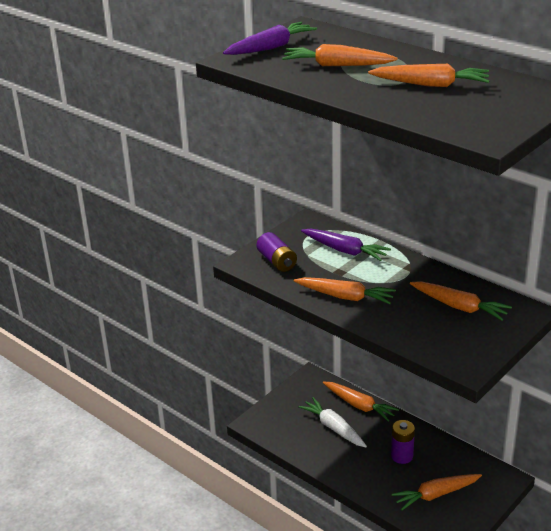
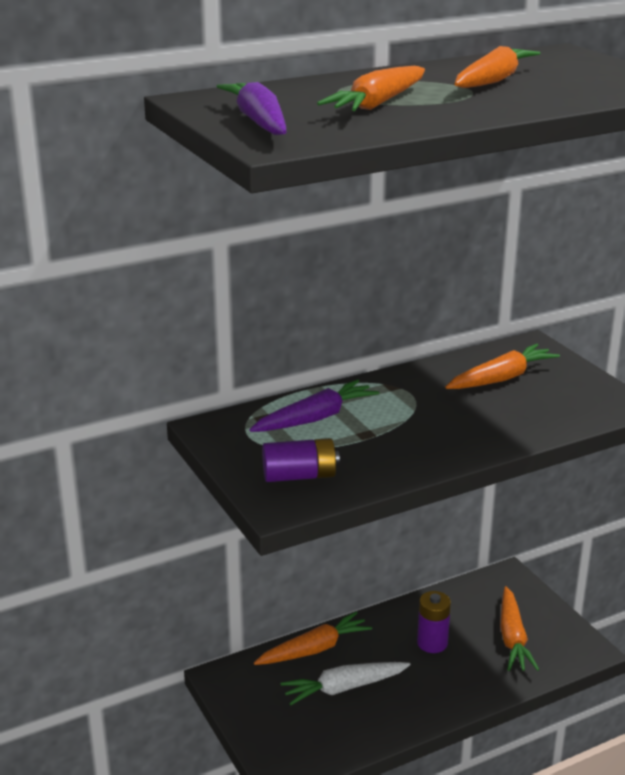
camera: 70 degrees left, 5 degrees down
orange carrot [294,277,396,304] -> none

